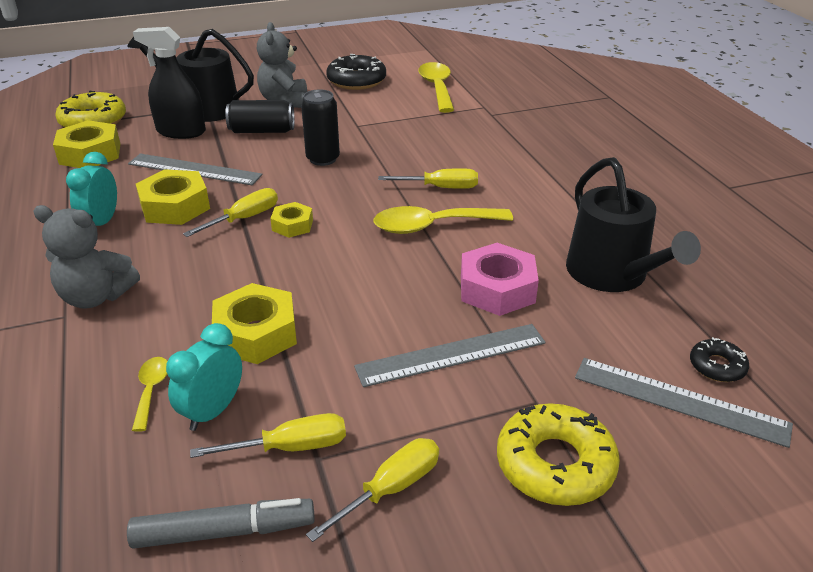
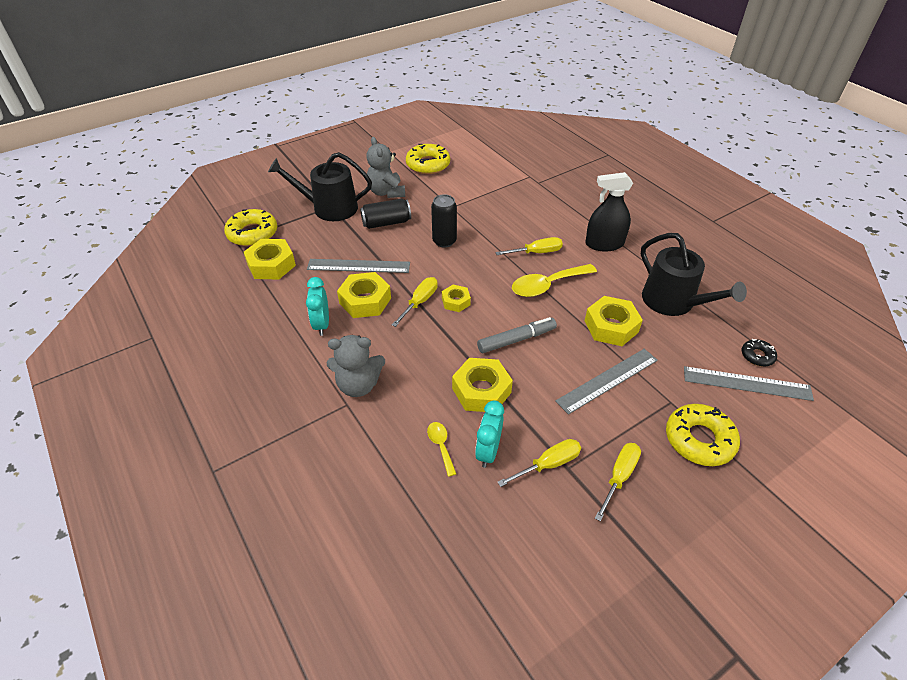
camera: 15 degrees left, 10 degrees up
grey marker [127,498,315,548] -> grey marker moved to [477,317,557,353]
black spray bottle [133,27,206,139] -> black spray bottle moved to [585,172,633,251]
black donut [326,54,386,90] -> yellow donut [406,144,450,174]
yellow spoon [418,62,454,113] -> none
pink nut [461,243,539,316] -> yellow nut [585,296,643,346]

